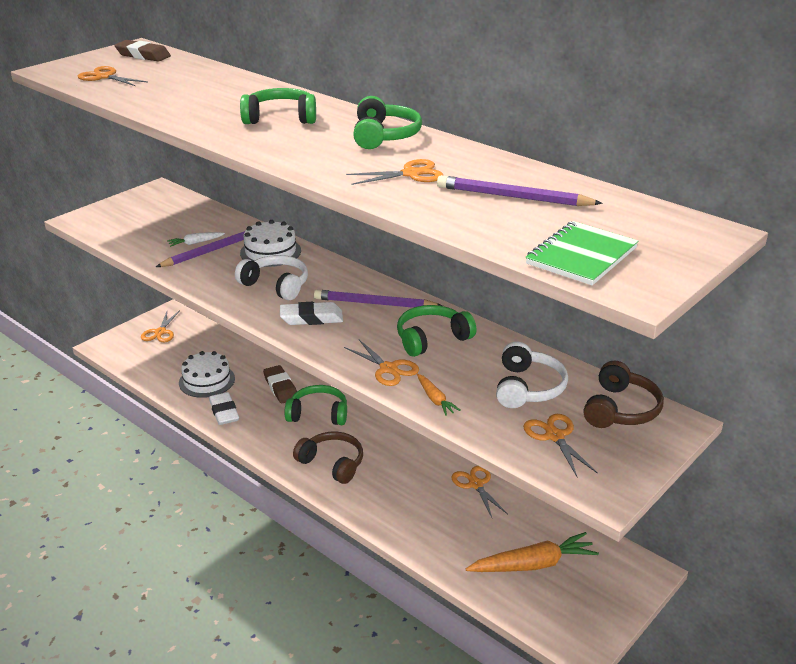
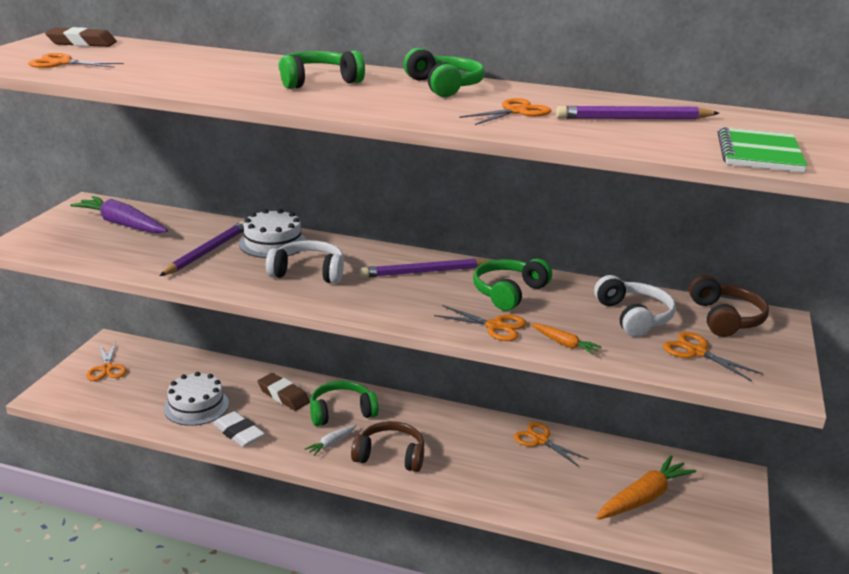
camera: 25 degrees left, 5 degrees down
white carrot [167,232,225,247] -> white carrot moved to [305,424,357,456]
white eraser [280,302,343,325] -> none
none -> purple carrot [70,196,168,233]

